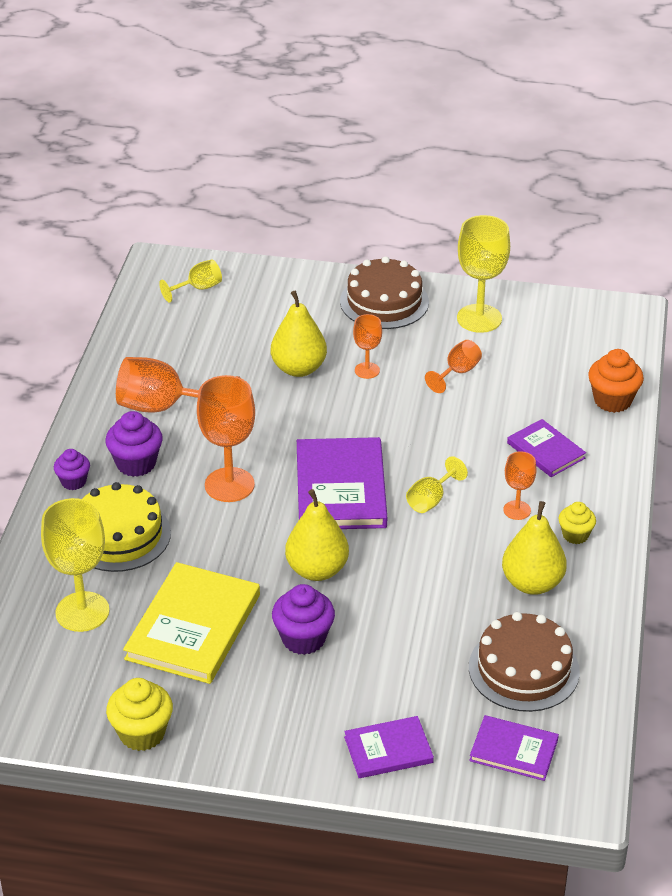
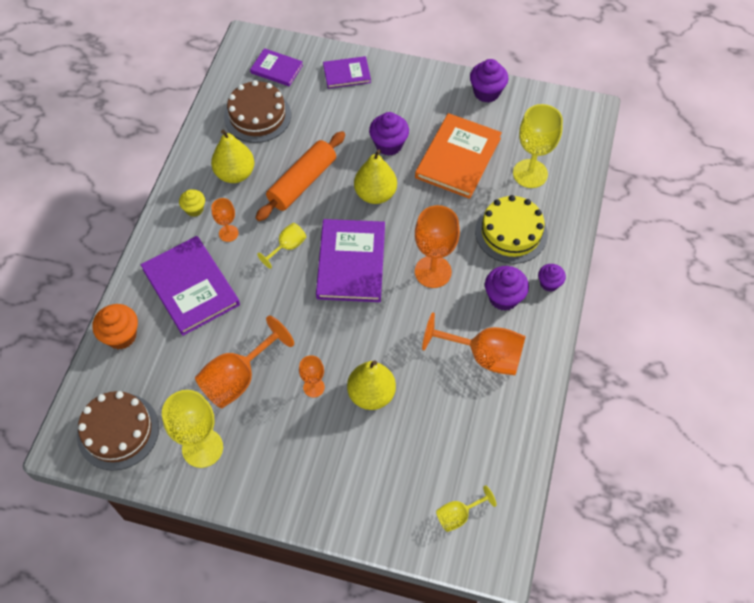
camera: 175 degrees left, 20 degrees up
yellow cupcake [106,678,173,751] -> purple cupcake [470,59,508,103]
yellow book [123,562,260,684] -> orange book [415,113,502,199]
brown cake [340,256,429,329] -> brown cake moved to [77,391,159,471]
orange goblet [425,340,482,393] -> orange goblet [195,316,294,408], size x1.85
purple book [507,419,586,477] -> purple book [141,236,240,336], size x1.78
none -> orange rolling pin [255,131,345,221]

